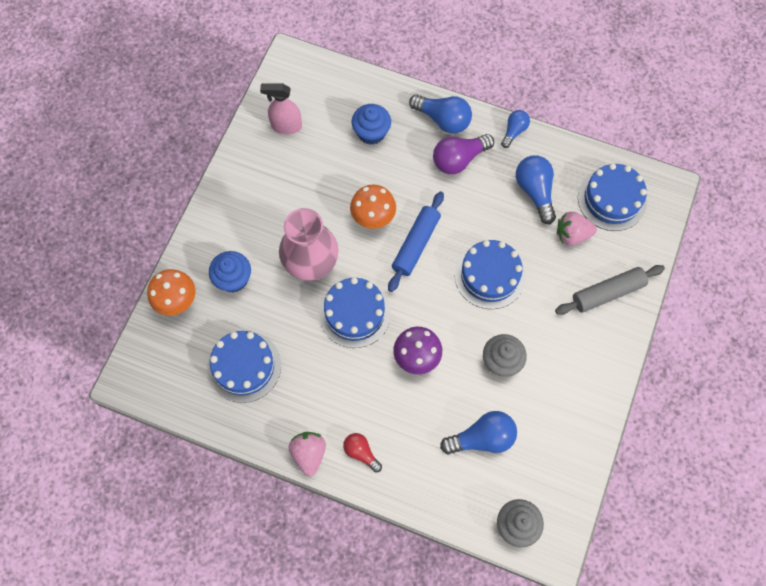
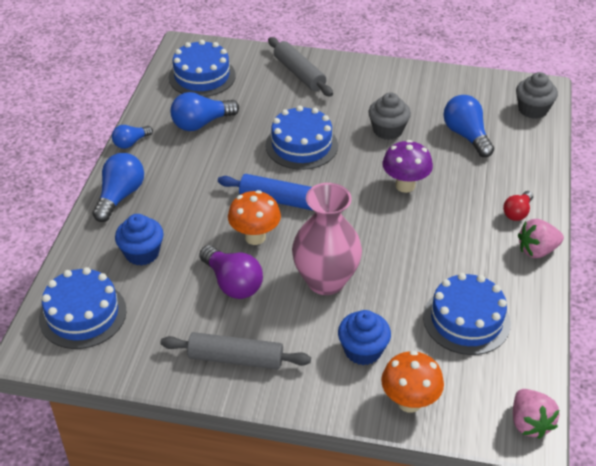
camera: 100 degrees left, 25 degrees down
pink spray bottle [260,83,302,134] -> none
blue cake [319,277,391,348] -> blue cake moved to [39,267,127,349]
purple light bulb [433,134,494,174] -> purple light bulb moved to [199,245,263,299]
blue light bulb [501,110,530,148] -> blue light bulb turned 60 degrees counterclockwise [112,125,153,149]
pink strawberry [557,212,597,246] -> pink strawberry moved to [513,389,560,439]
none -> grey rolling pin [160,332,311,370]

